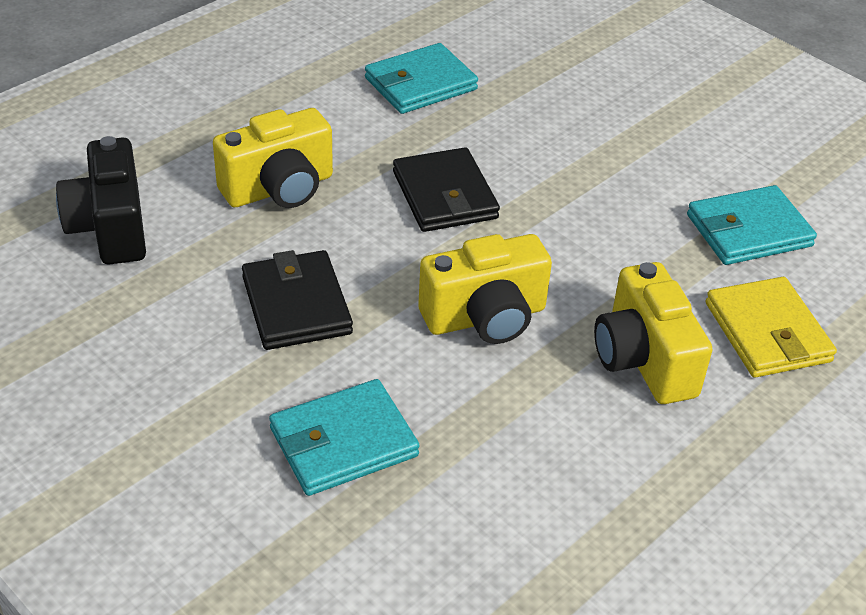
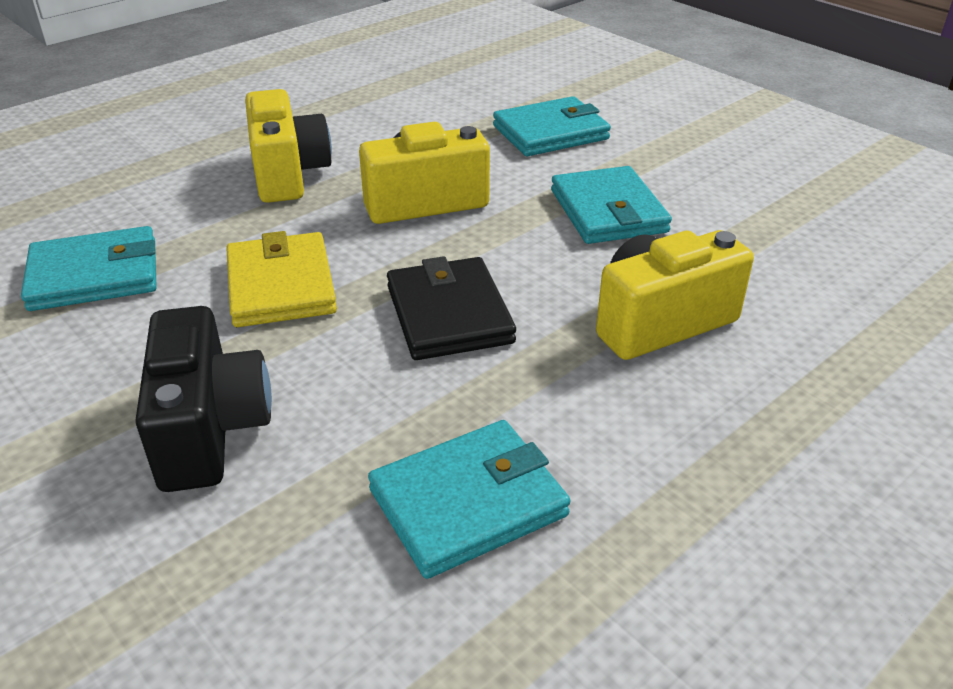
camera: 175 degrees left, 5 degrees down
black camera [56,136,146,265] -> black camera moved to [135,306,272,492]
black wallet [242,250,353,350] -> turquoise wallet [551,166,672,244]
yellow wallet [706,277,837,378] -> yellow wallet moved to [226,231,337,327]

